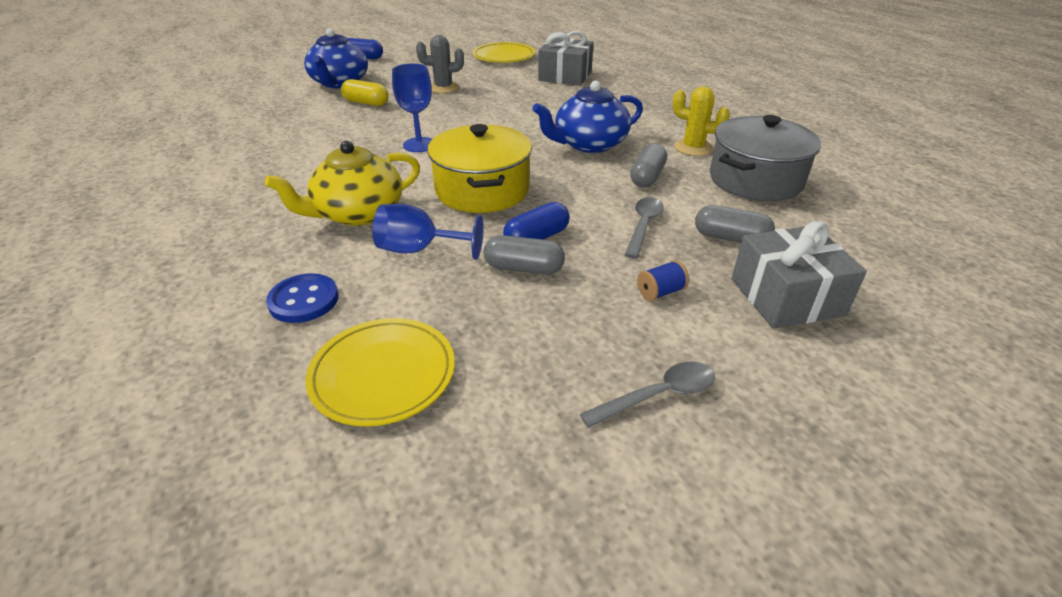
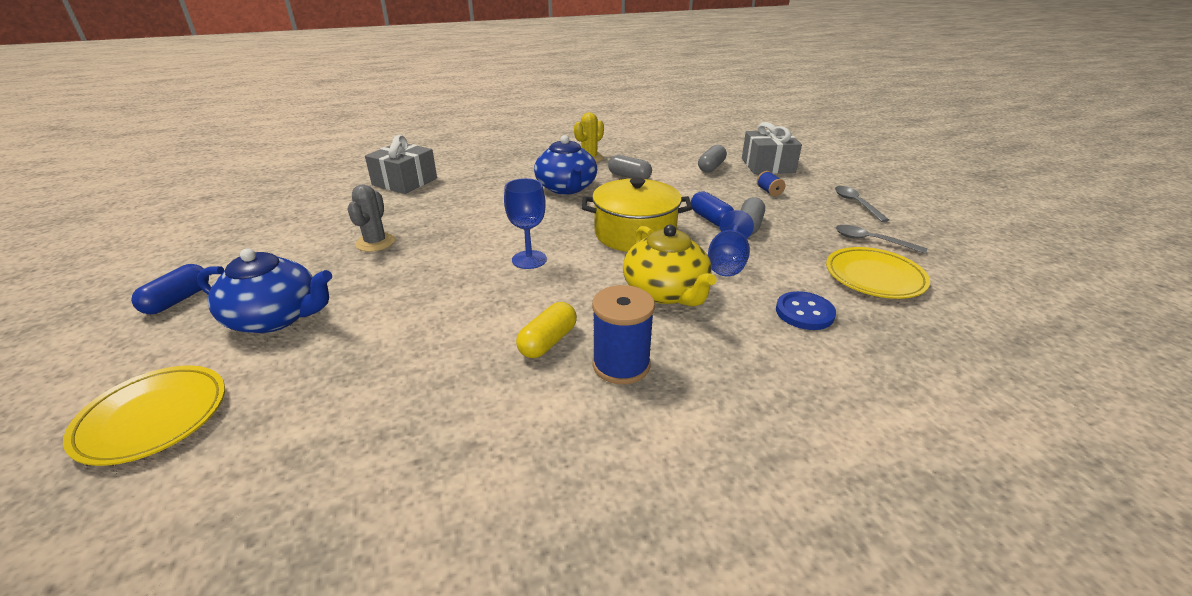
camera: 80 degrees left, 5 degrees down
yellow capsule [341,79,389,106] -> yellow capsule moved to [516,302,577,358]
yellow plate [473,42,535,63] -> yellow plate moved to [63,365,225,466]
grey spoon [625,197,664,259] -> grey spoon moved to [836,225,927,254]
grey pot [710,115,821,201] -> none
none -> blue spool [592,285,655,384]

